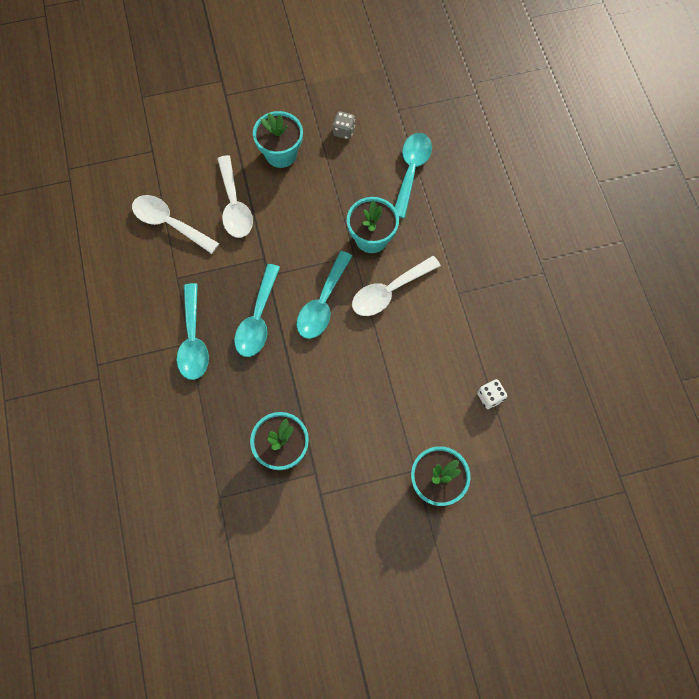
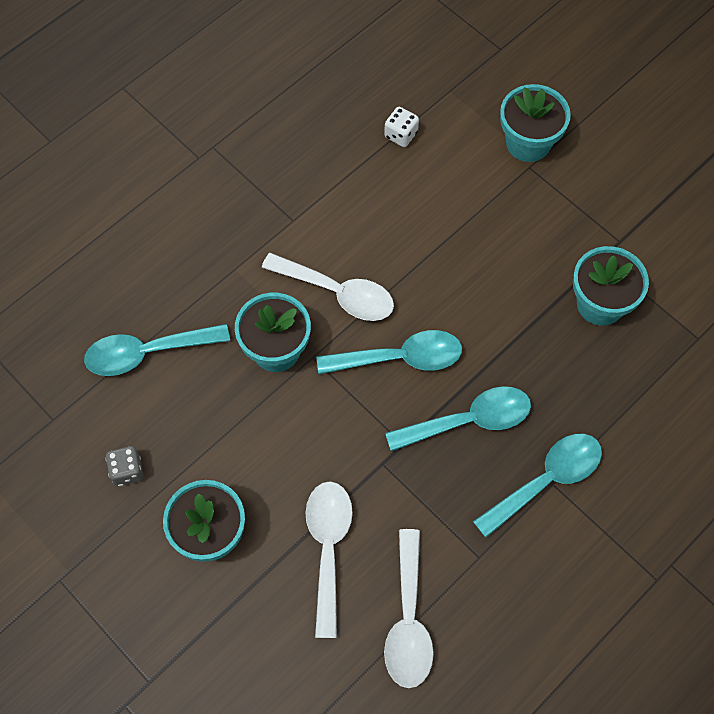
camera: 120 degrees left, 5 degrees down
white spoon [217,155,253,238] -> white spoon turned 45 degrees counterclockwise [305,482,353,638]

